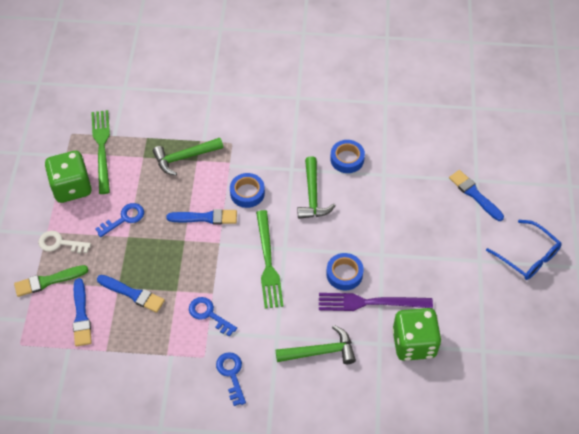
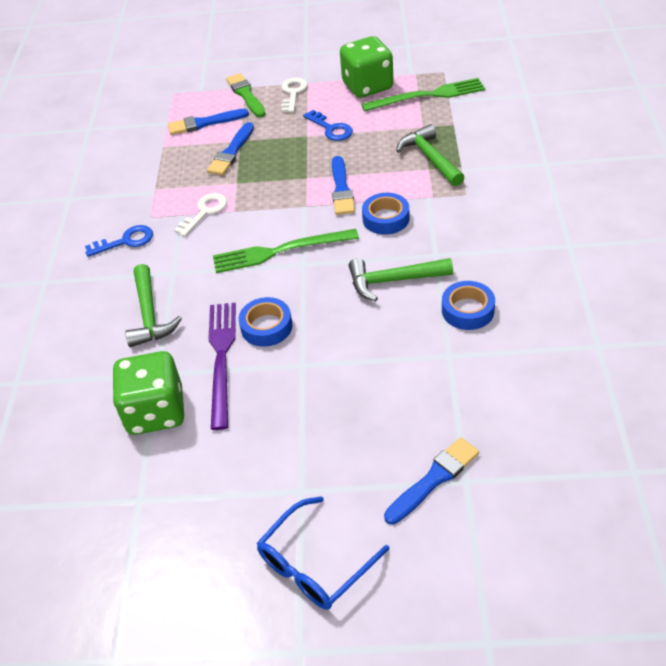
camera: 90 degrees right, 10 degrees down
blue key [189,297,237,337] -> white key [174,193,227,237]

